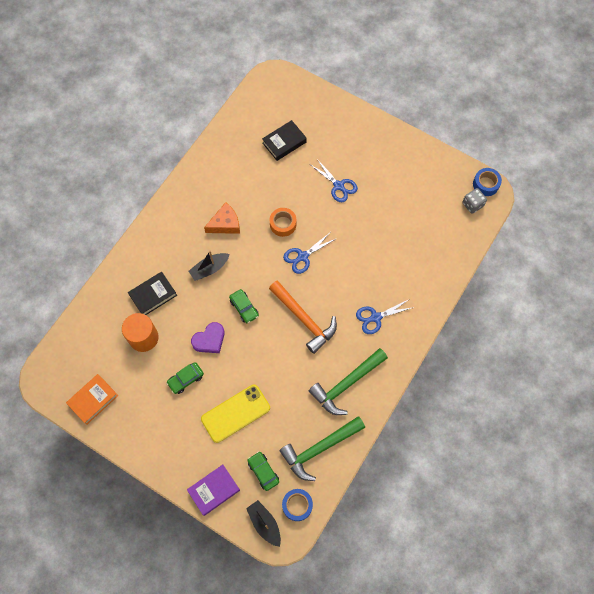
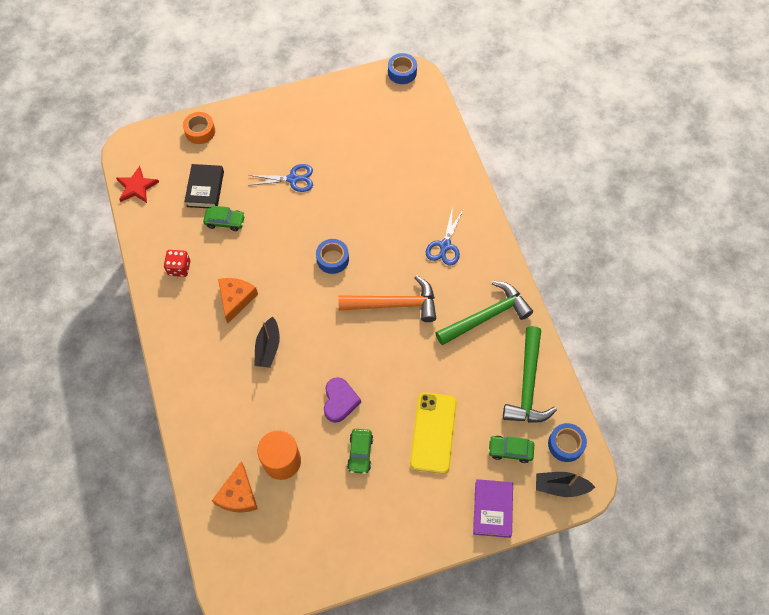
camera: 50 degrees left, 5 degrees down
orange book [66,374,118,425] -> none
black book [128,272,177,315] -> none
green car [229,289,259,323] -> green car moved to [203,206,245,231]
orange tape [270,208,296,237] -> orange tape moved to [183,112,215,144]
blue scissors [283,233,337,274] -> blue tape [316,239,349,274]
green hammer [309,348,388,415] -> green hammer turned 120 degrees counterclockwise [435,281,533,345]
grey dice [462,188,487,214] -> none
none -> red star [116,166,159,203]
none -> red dice [164,250,190,277]
none -> orange cheese [212,461,258,512]

